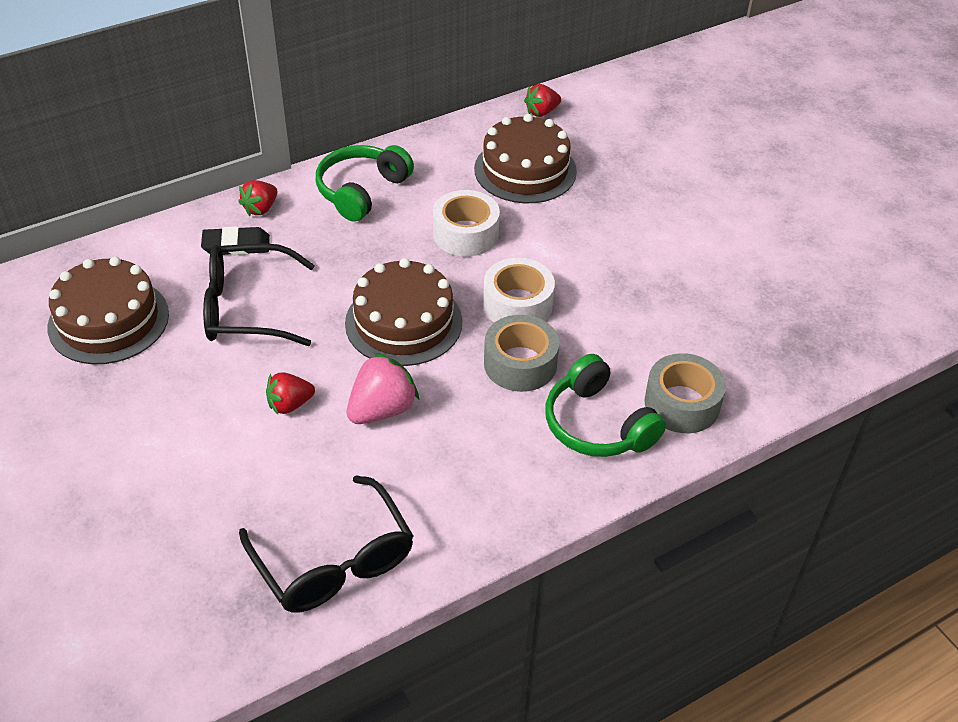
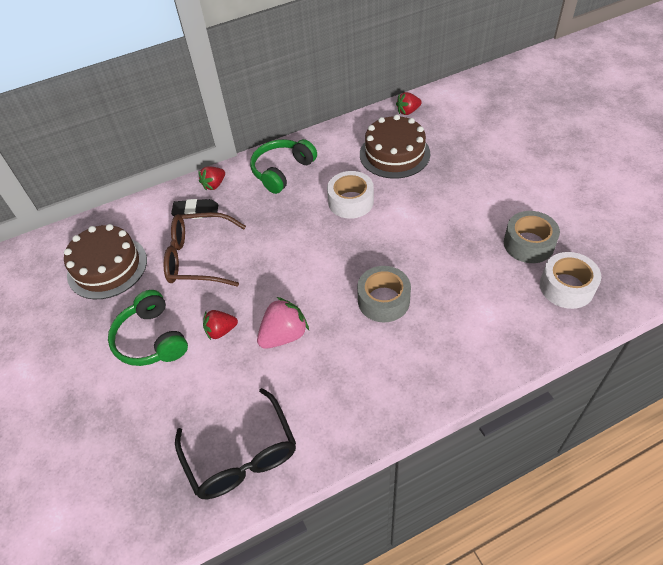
camera: 10 degrees right, 5 degrees up
black glasses [203,243,315,346] -> brown glasses [164,212,246,286]
brown cake [345,258,462,366] -> none
white tape [483,258,555,323] -> white tape moved to [540,252,601,309]
green headphones [545,354,666,457] -> green headphones moved to [108,290,188,366]
grey tape [644,353,726,433] -> grey tape moved to [504,211,560,263]

